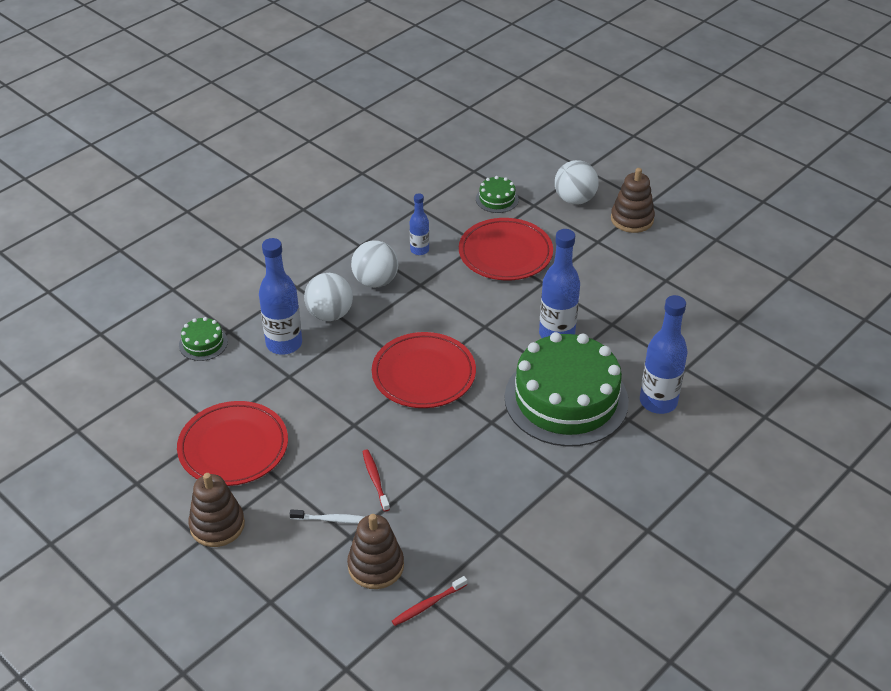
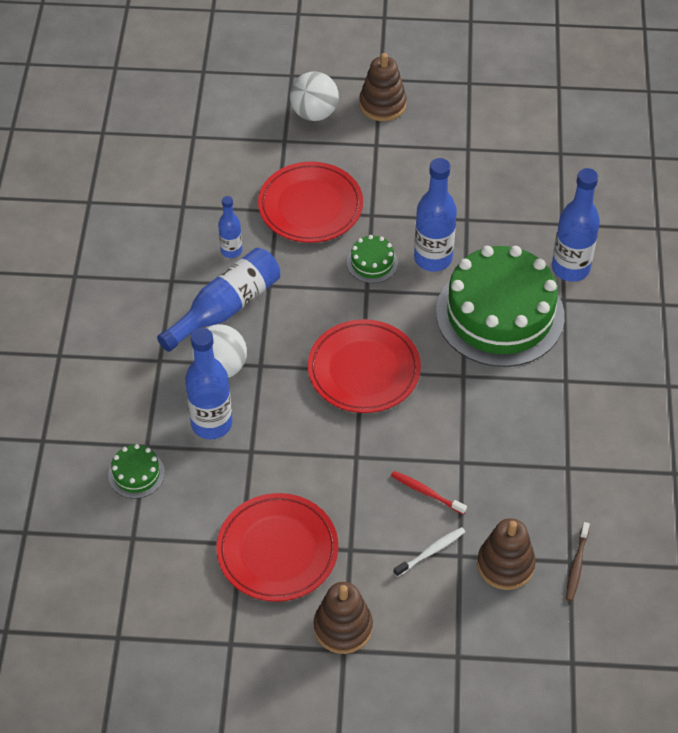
camera: 40 degrees left, 10 degrees up
white ball [351,240,398,288] -> blue bottle [157,248,280,352]
red toothbrush [392,576,467,626] -> brown toothbrush [566,522,590,601]
green cake [476,176,519,213] -> green cake moved to [347,235,398,283]

